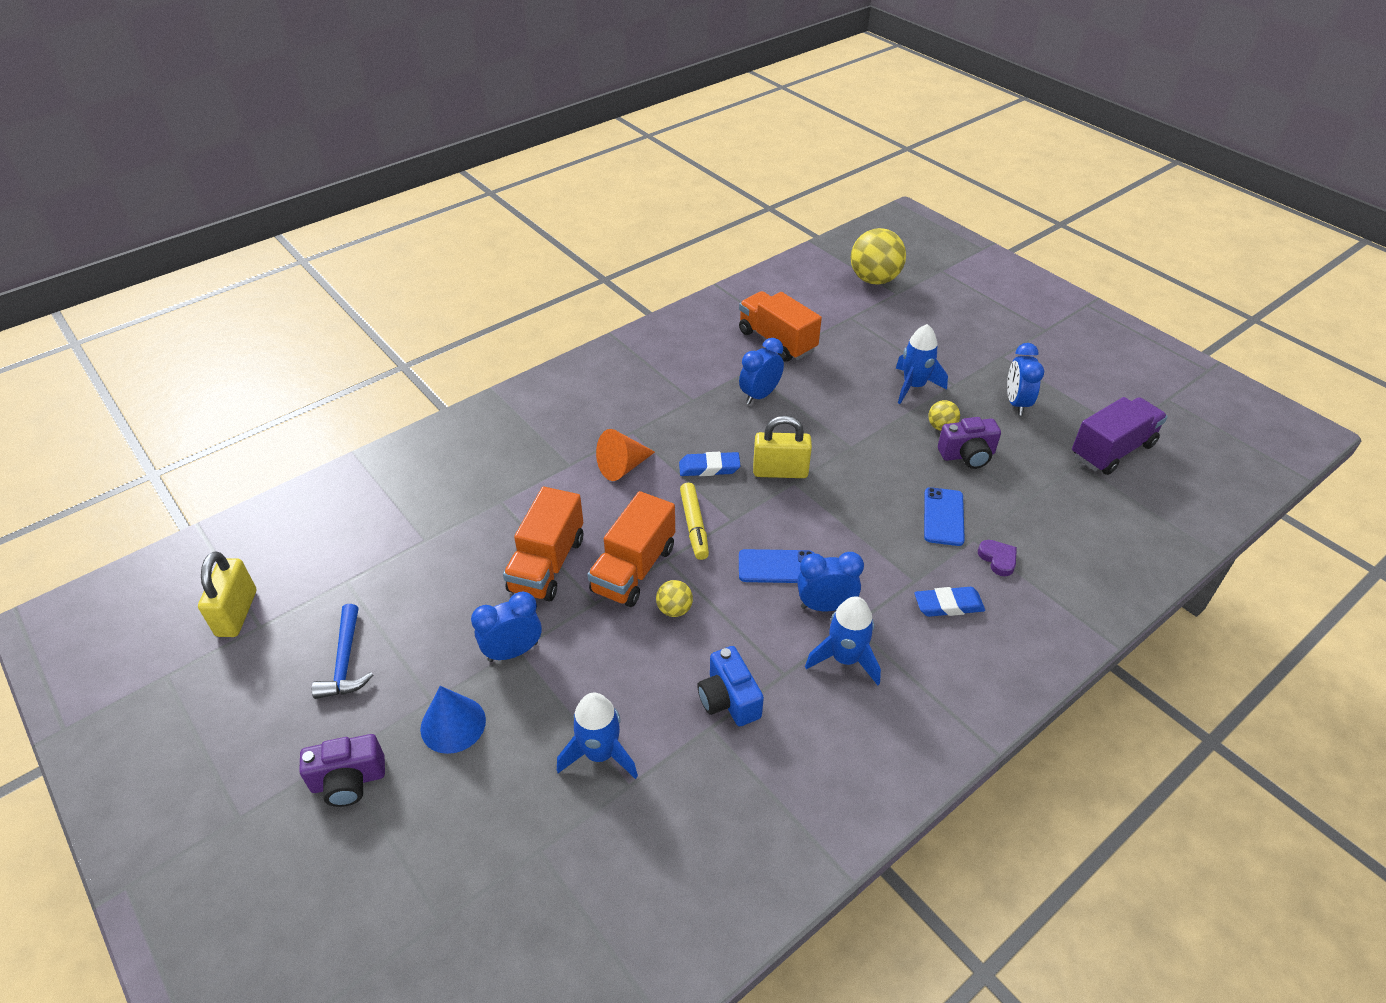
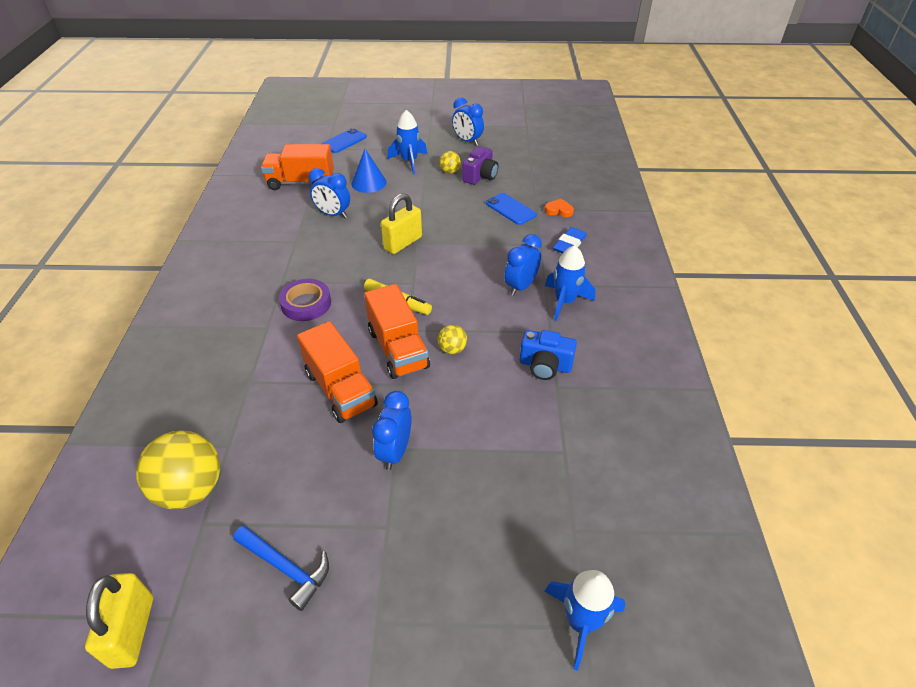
camera: 50 degrees left, 0 degrees up
yellow padlock [198,552,256,637] -> yellow padlock turned 45 degrees clockwise [85,573,153,669]
purple camera [299,734,385,807] -> none
blue cone [420,686,486,754] -> blue cone moved to [351,149,387,193]
blue rocket [557,692,638,779] -> blue rocket moved to [544,570,626,671]
orange cone [596,429,655,481] -> purple tape [279,279,331,321]
blue eraser [679,452,741,476] -> none
blue clock [739,338,784,405] -> blue clock turned 60 degrees counterclockwise [309,168,350,218]
blue phone [739,549,814,583] -> blue phone moved to [322,128,367,153]
yellow ball [851,228,906,285] -> yellow ball moved to [136,431,220,509]
purple heart [978,540,1017,576] -> orange heart [544,199,574,217]
purple truck [1072,397,1168,475] -> none

